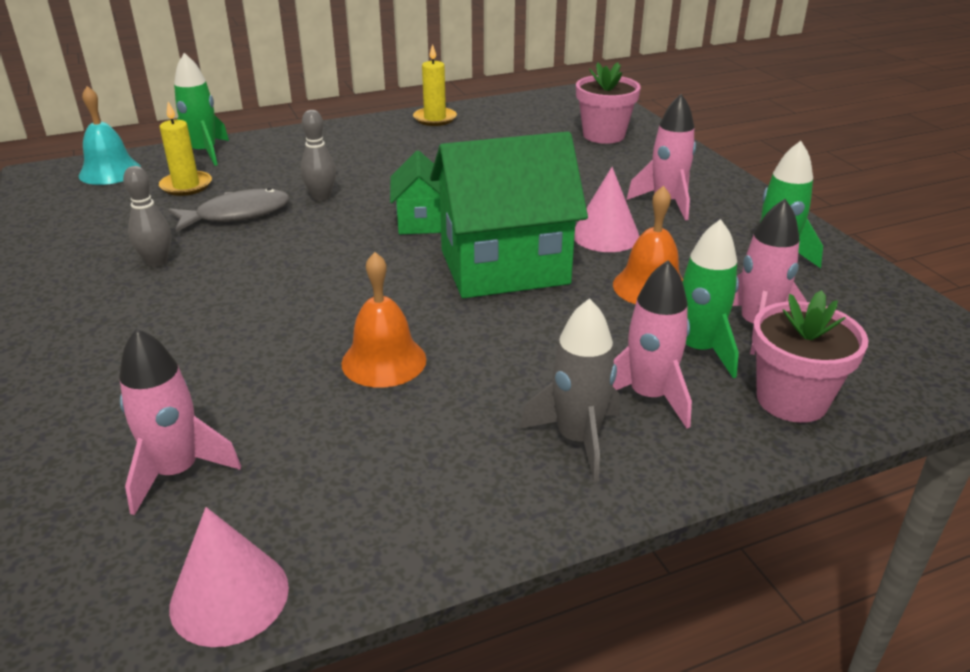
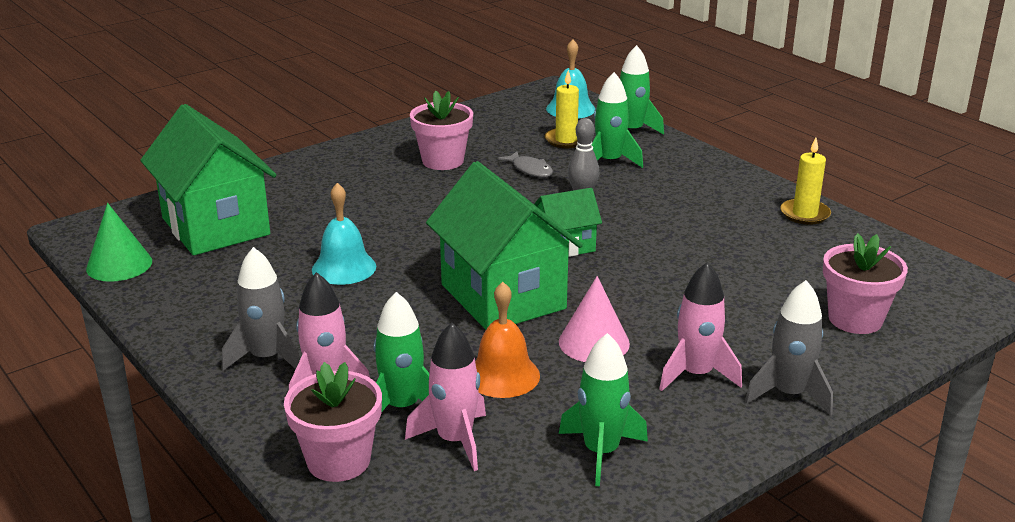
camera: 75 degrees right, 5 degrees down
pink rocket [119,328,241,515] -> green house [140,104,276,256]
grey bowling pin [123,166,171,267] -> pink flower pot [410,91,473,170]
grey fish [168,188,290,232] -> grey fish [498,151,553,177], size x0.65
pink cone [169,507,289,647] -> green cone [86,203,152,282]
orange bell [341,252,426,388] -> turquoise bell [312,183,376,285]
none -> green rocket [592,72,643,168]
none -> grey rocket [745,280,833,416]

